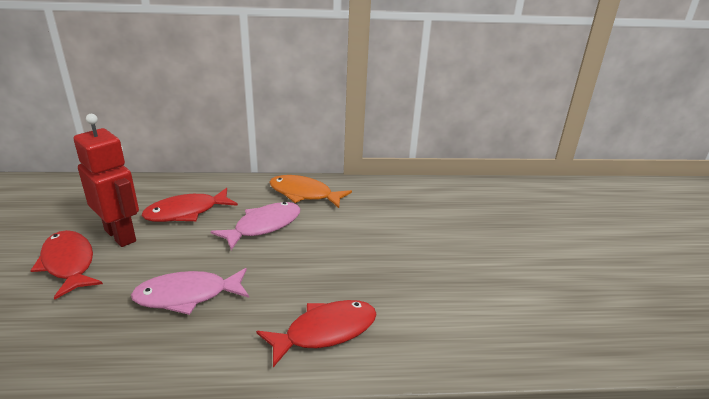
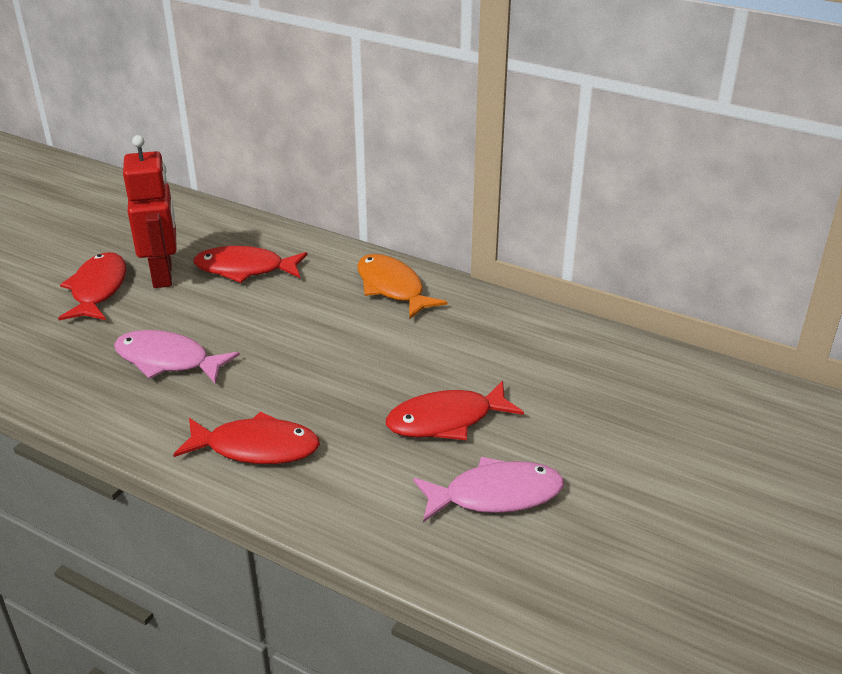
camera: 35 degrees right, 5 degrees up
pink fish [211,202,300,250] -> pink fish moved to [413,457,564,522]
none -> red fish [386,381,524,440]

